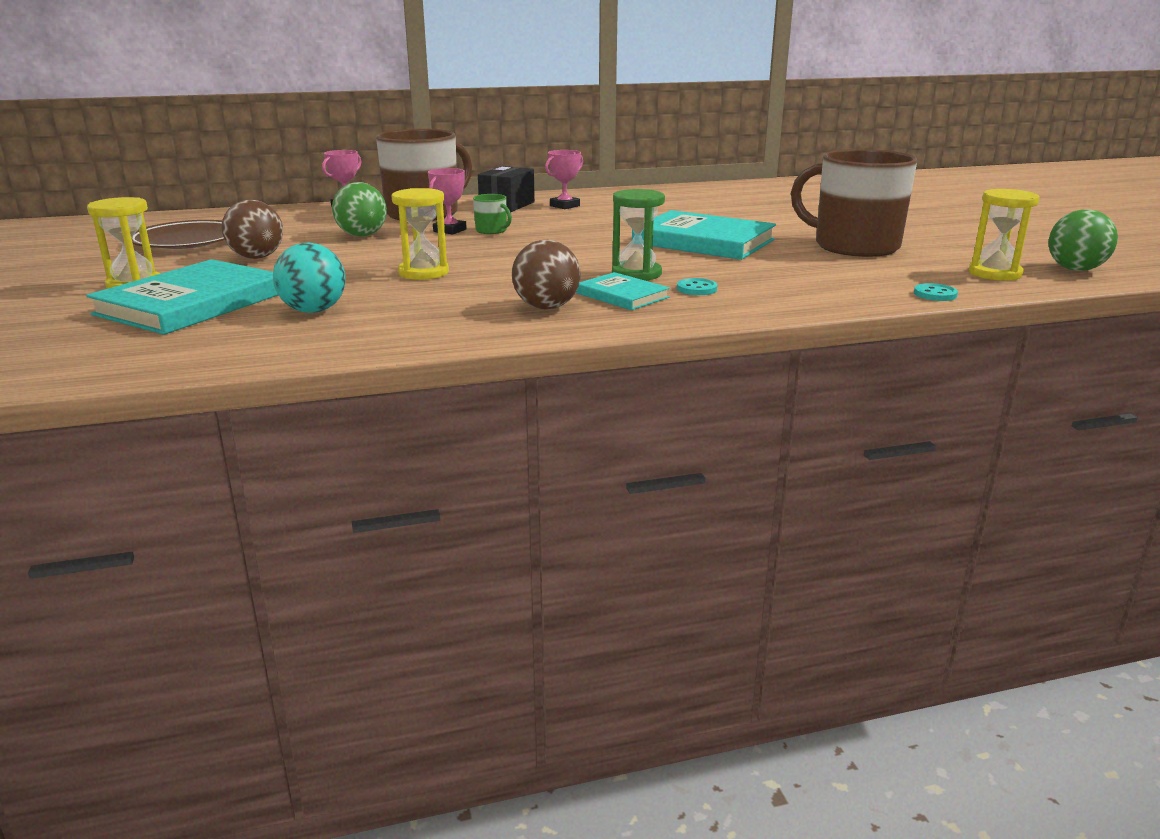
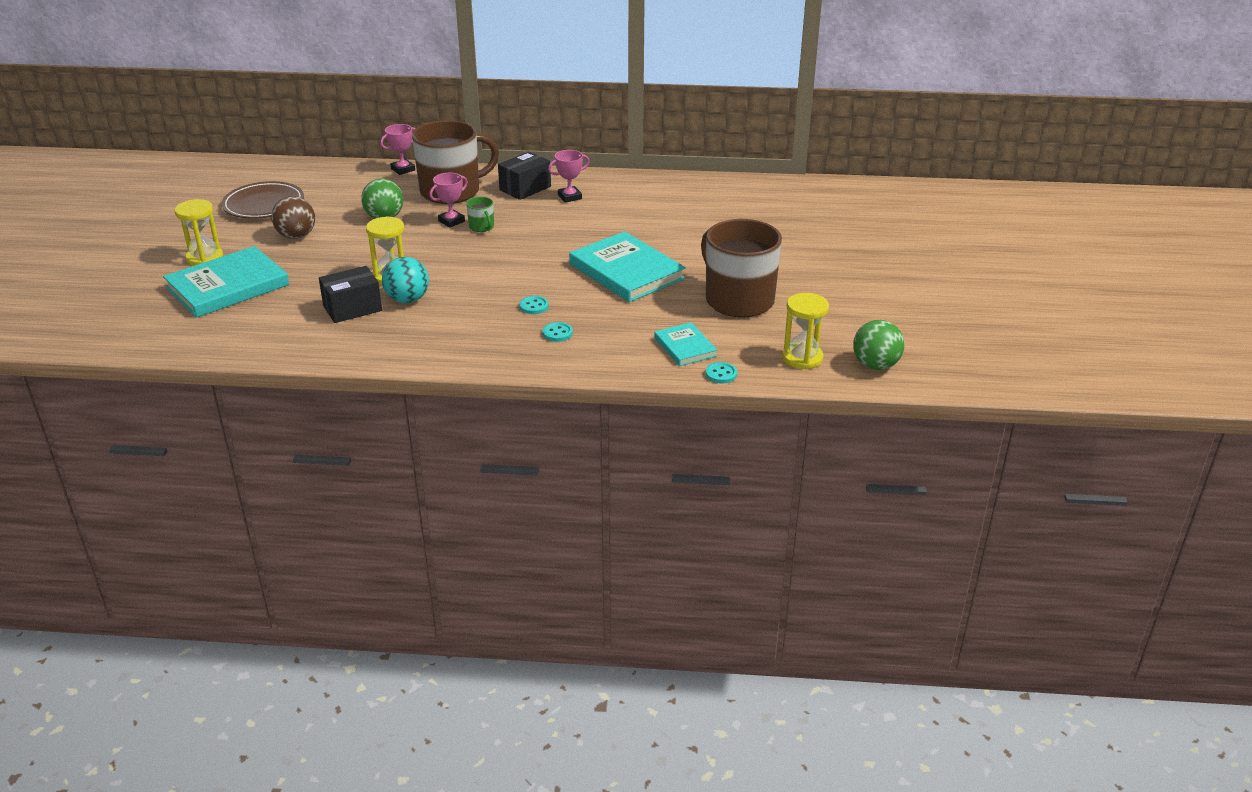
camera: 20 degrees right, 10 degrees up
turquoise ball [273,243,345,313] -> turquoise ball moved to [382,257,429,303]
brown ball [512,240,581,309] -> none
turquoise book [576,272,670,310] -> turquoise book moved to [654,322,717,366]
green hourglass [612,189,665,281] -> turquoise button [519,296,549,314]
none -> black box [319,266,382,323]

